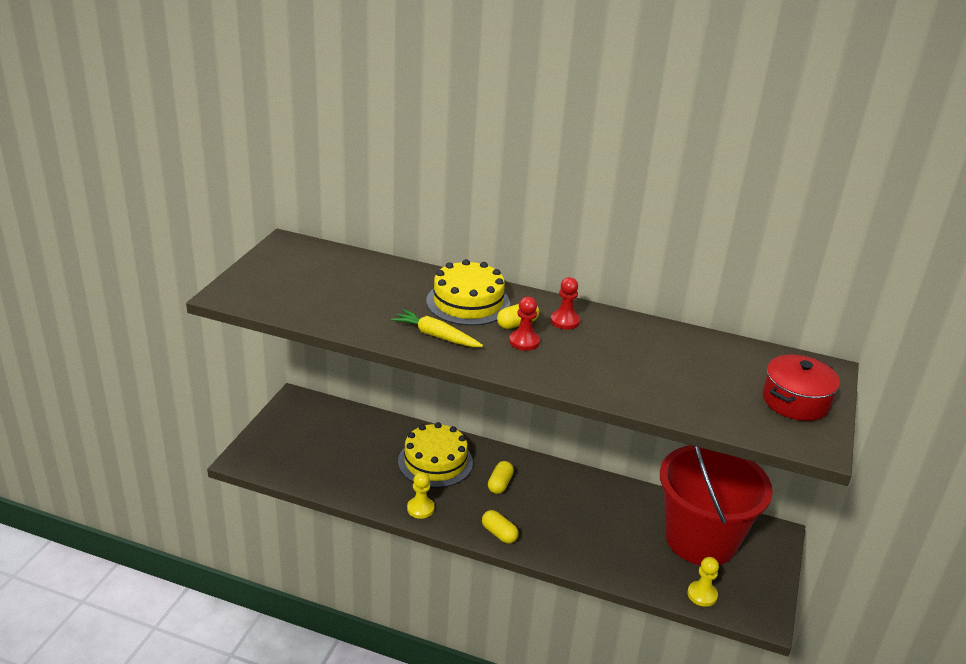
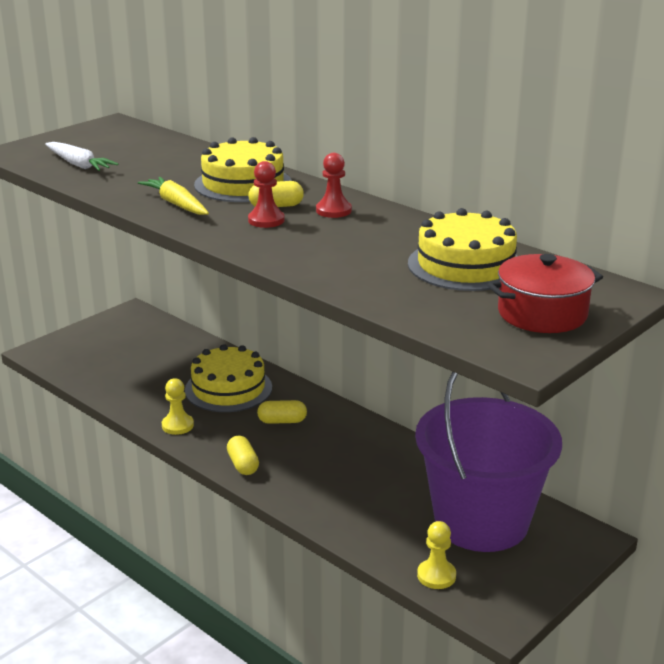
camera: 25 degrees right, 5 degrees down
yellow capsule [488,461,514,494] -> yellow capsule turned 45 degrees clockwise [257,400,307,424]
red bucket [660,445,773,565] -> purple bucket [415,372,562,552]
none -> white carrot [45,142,118,171]
none -> yellow cake [408,208,517,291]

